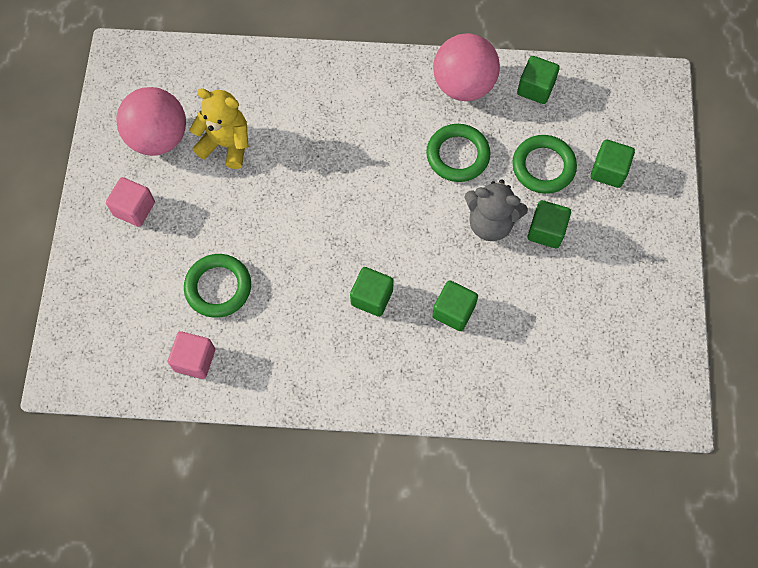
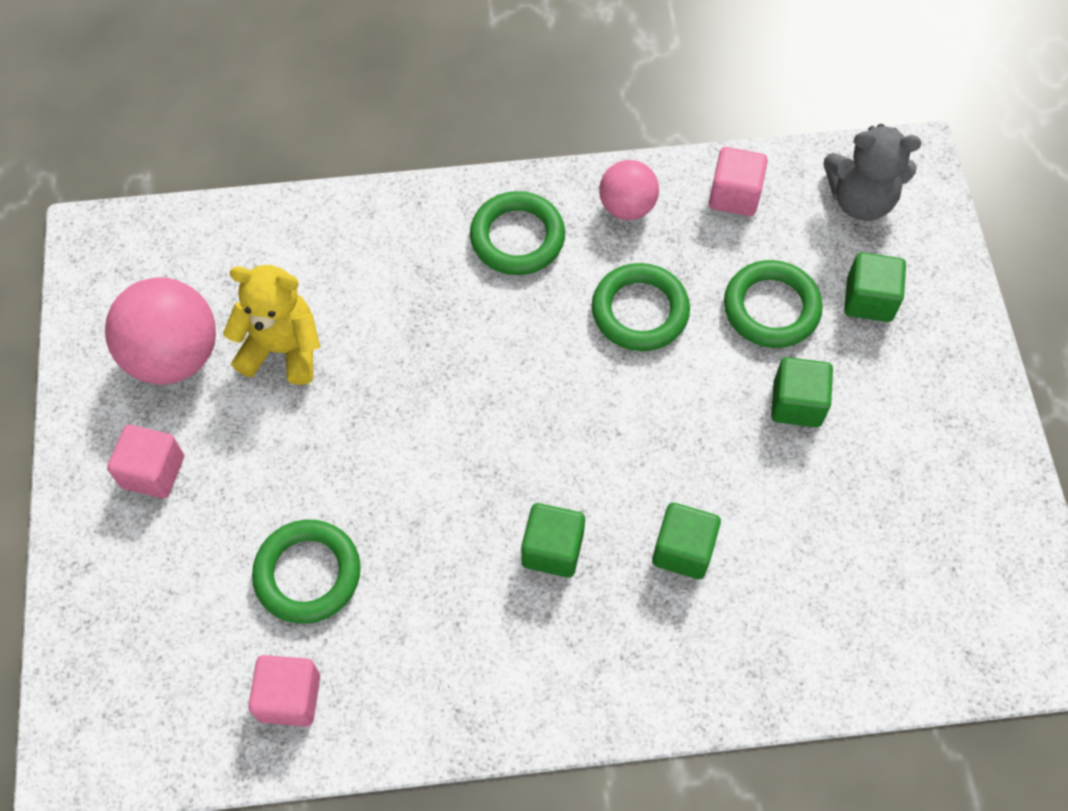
camera: 10 degrees left, 5 degrees down
pink ball [433,33,500,101] -> pink ball [599,160,659,220], size x0.60
grey teddy bear [464,179,528,241] -> grey teddy bear moved to [823,124,921,221]
green cube [517,56,560,104] -> pink cube [709,147,768,216]
none -> green ring [470,191,565,275]

